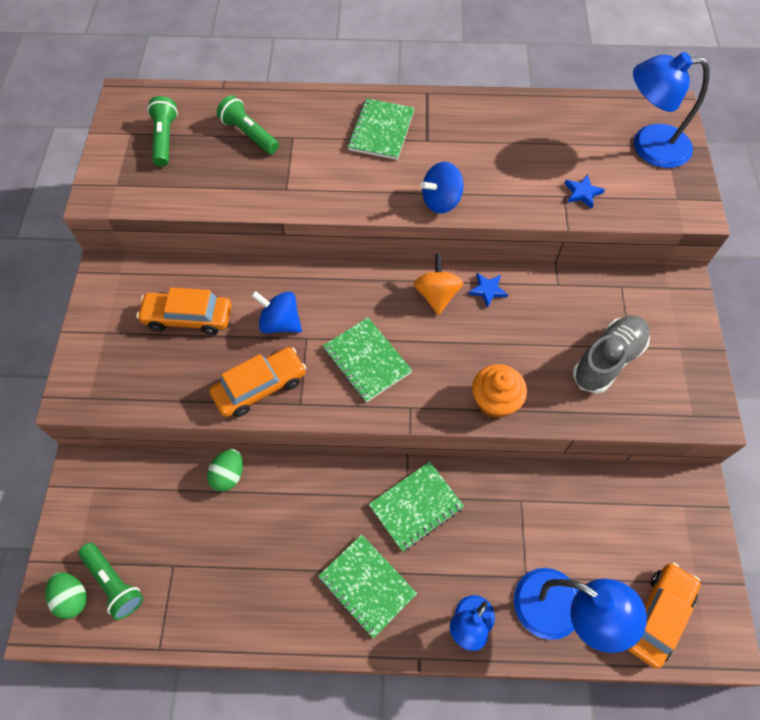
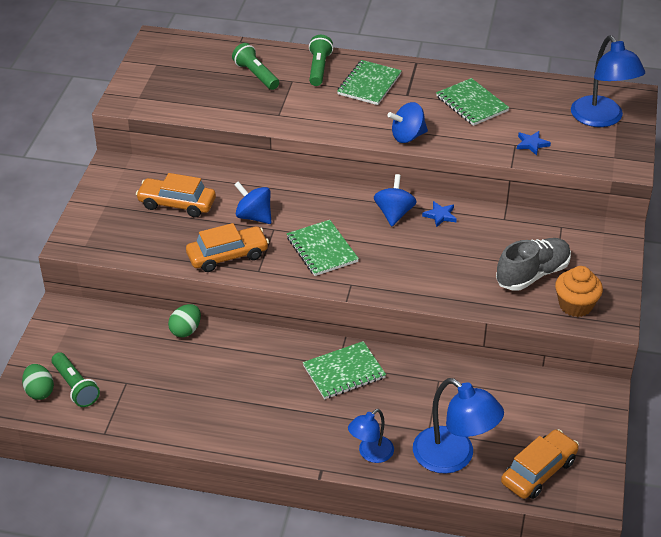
camera: 10 degrees right, 20 degrees down
green flashlight [147,96,178,167] -> green flashlight moved to [309,35,333,86]
green notebook [318,534,417,639] -> green notebook moved to [436,78,509,126]
orange spinning top [414,254,463,315] -> blue spinning top [374,174,417,226]
orange cupcake [472,364,527,418] -> orange cupcake moved to [555,266,603,317]
blue lamp [633,52,710,168] -> blue lamp turned 120 degrees counterclockwise [571,36,645,127]

